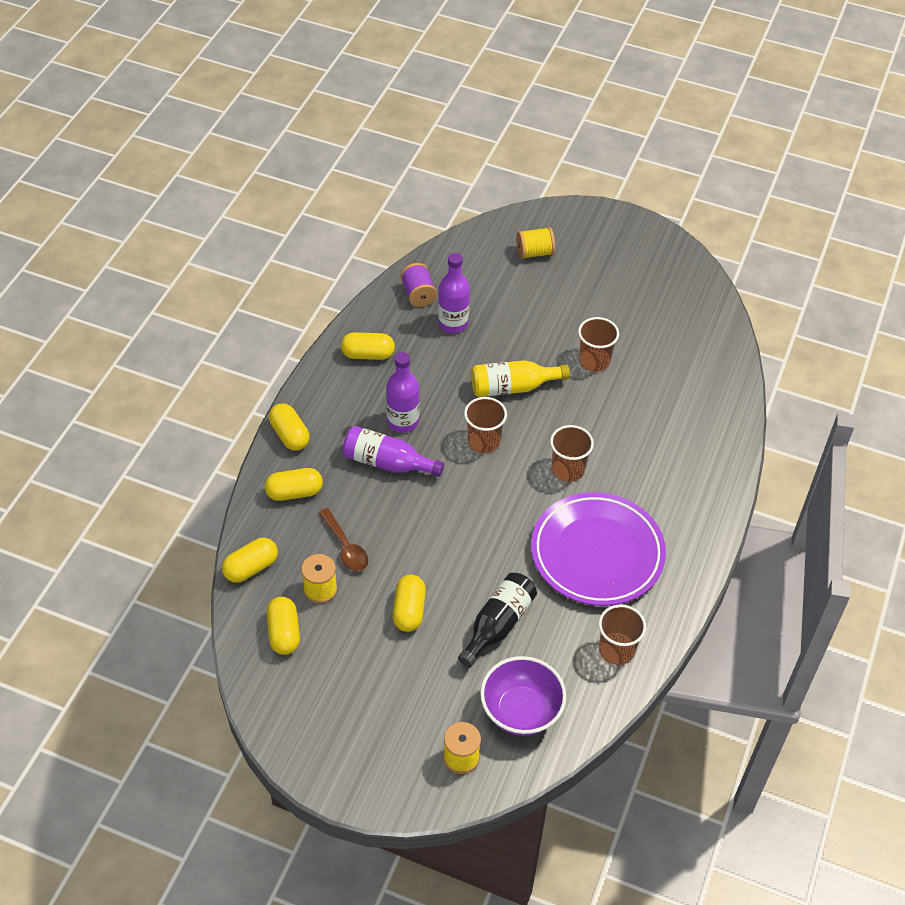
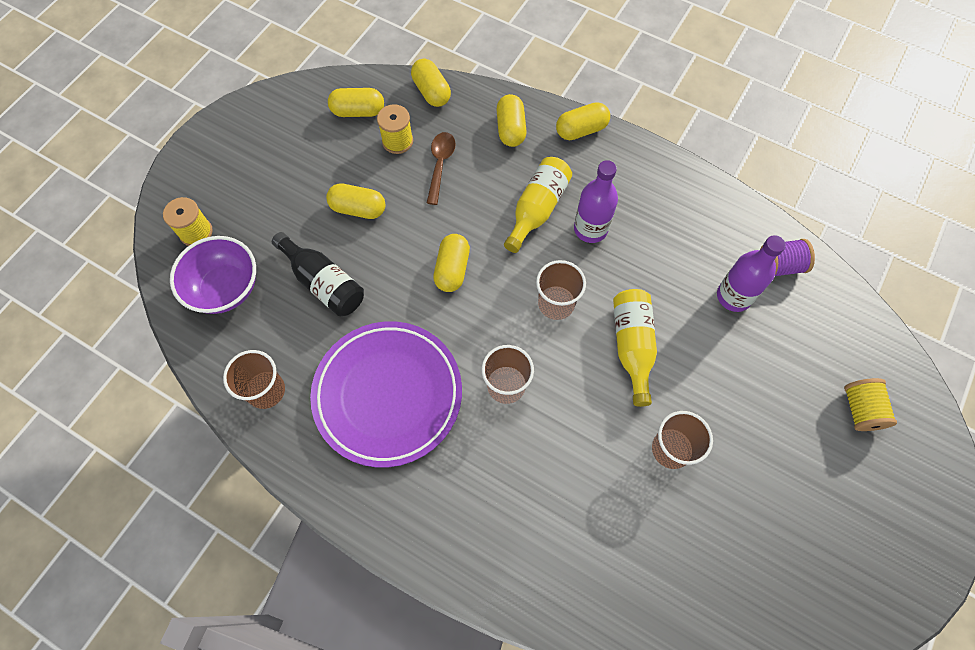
camera: 100 degrees right, 15 degrees up
brown spoon [319,508,368,571] -> brown spoon turned 120 degrees clockwise [427,132,456,205]
yellow capsule [341,332,395,360] -> yellow capsule moved to [433,234,470,292]
purple bottle [343,426,444,477] -> yellow bottle [504,157,572,253]

